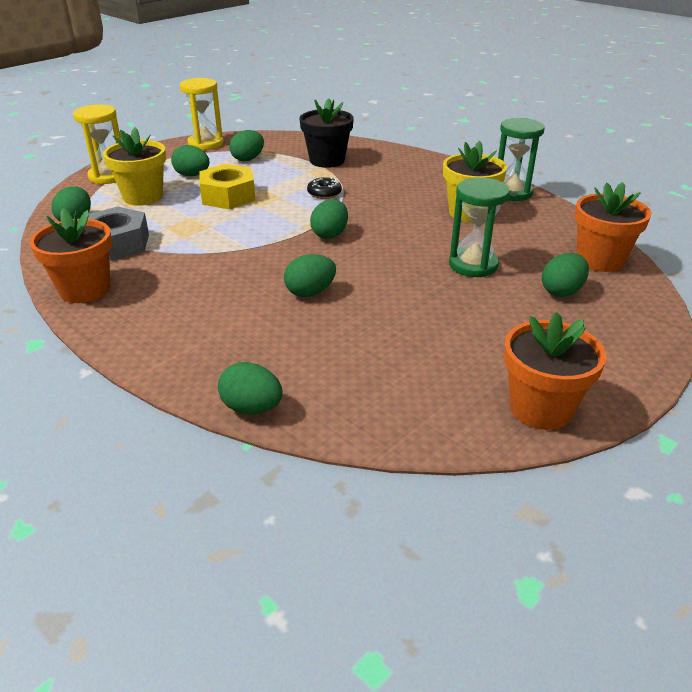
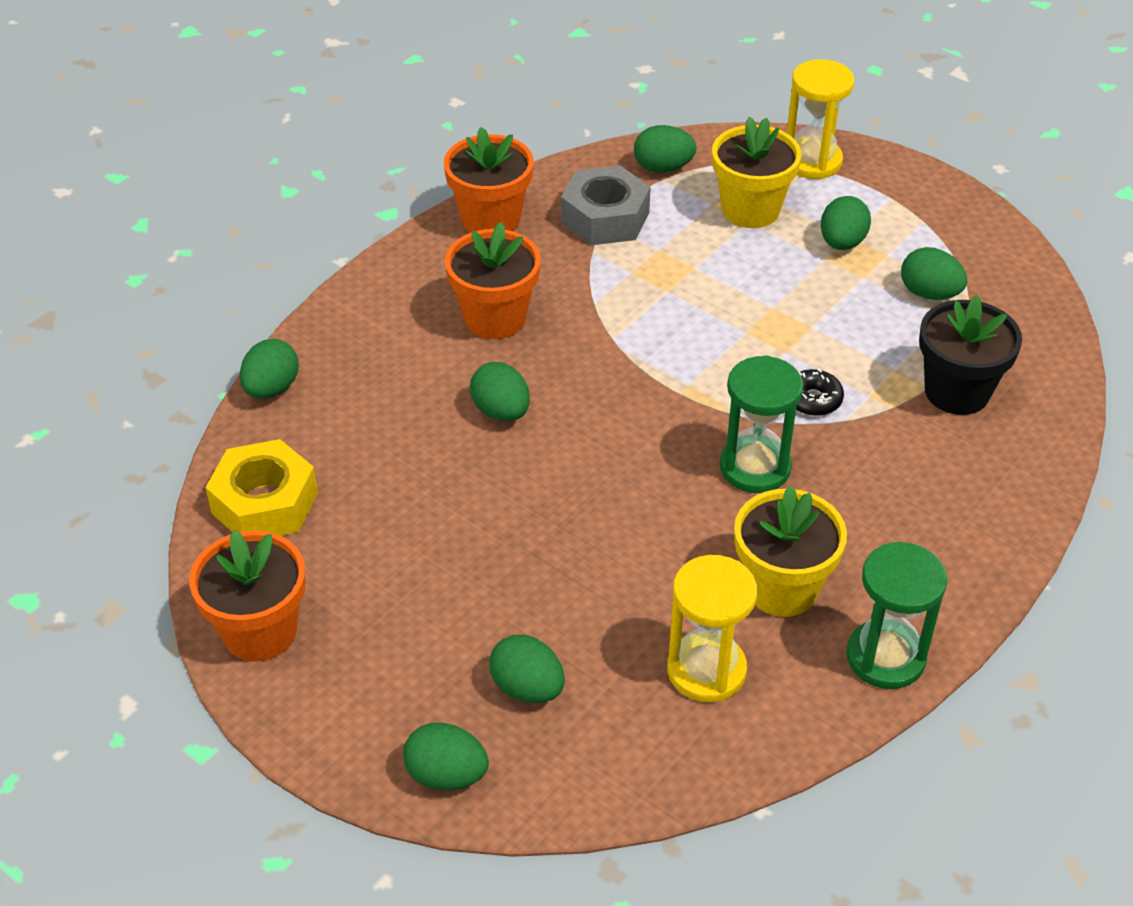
camera: 85 degrees right, 10 degrees up
yellow hourglass [180,78,223,150] -> yellow hourglass moved to [667,555,757,702]
yellow nut [199,164,256,209] -> yellow nut moved to [205,439,318,536]
green egg [310,199,348,239] -> green egg moved to [403,723,489,790]
green hourglass [449,178,510,277] -> green hourglass moved to [720,355,803,493]
orange flower pot [575,182,651,272] -> orange flower pot moved to [445,222,541,339]

